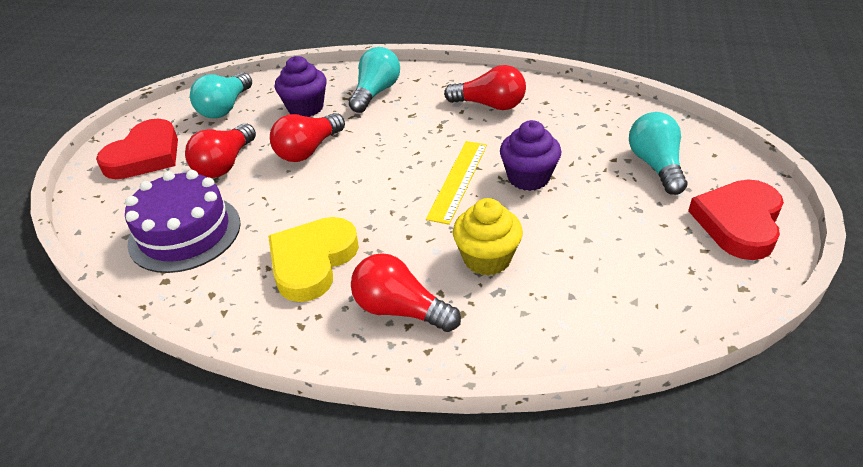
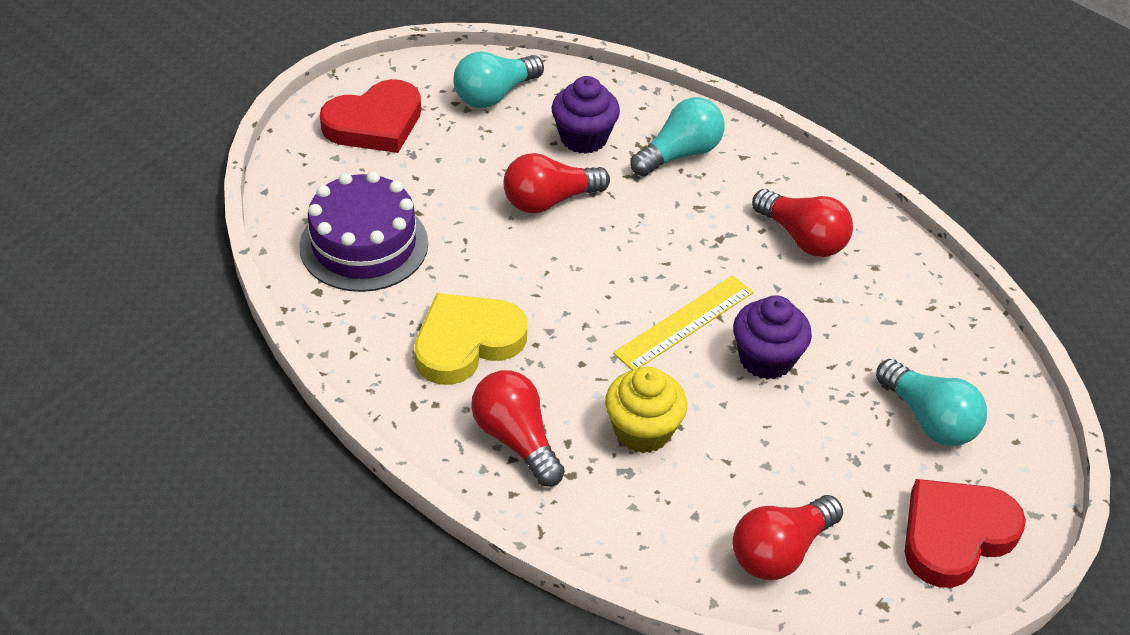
camera: 25 degrees right, 5 degrees up
red light bulb [185,123,256,178] -> red light bulb moved to [732,495,843,580]
turquoise light bulb [629,112,687,195] -> turquoise light bulb turned 120 degrees clockwise [876,359,987,446]

